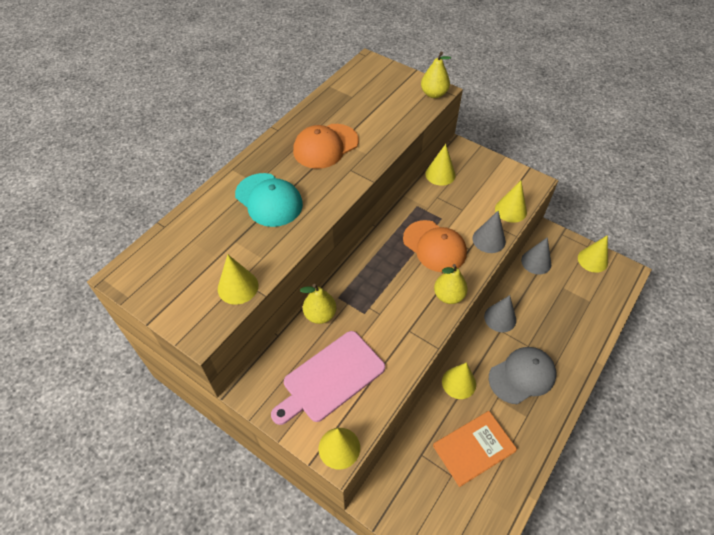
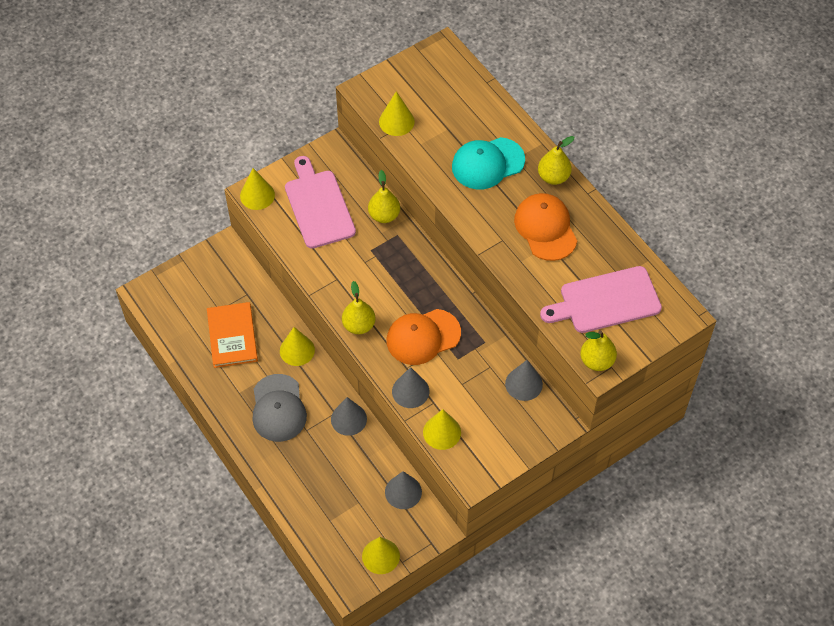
camera: 110 degrees right, 5 degrees up
yellow cone [425,144,456,186] -> grey cone [505,360,543,401]
none -> yellow pear [538,136,574,185]
none -> pink cutting board [540,266,662,333]

